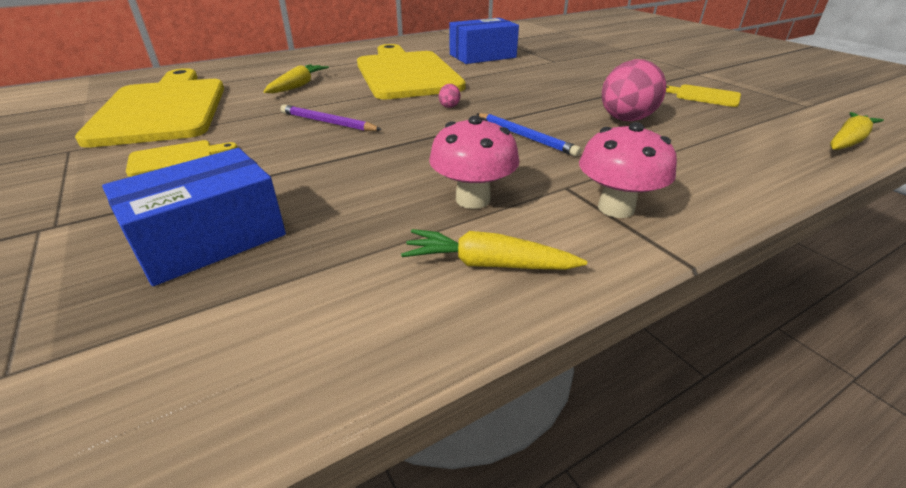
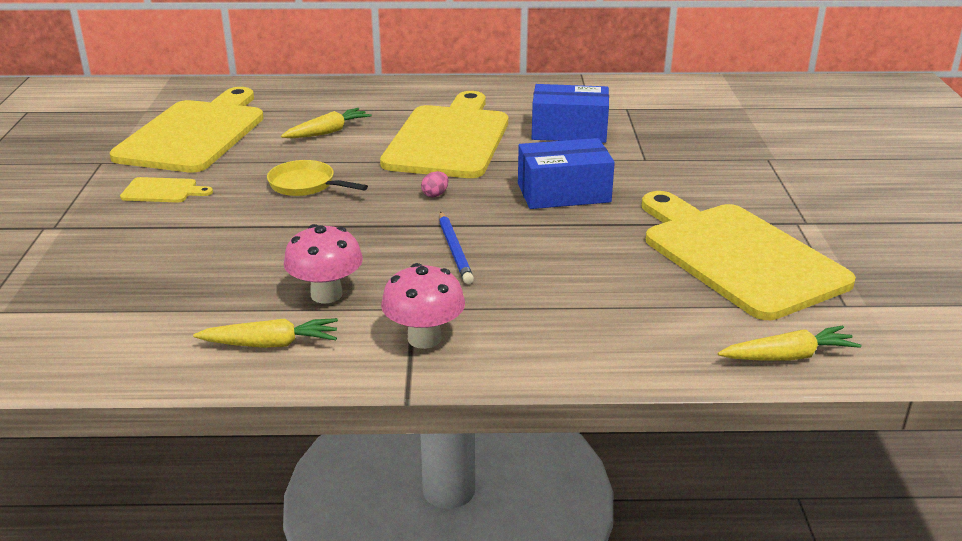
camera: 30 degrees right, 5 degrees down
blue box [102,148,286,286] -> blue box moved to [518,138,615,209]
purple pencil [280,105,382,131] -> yellow pan [267,160,368,196]
yellow carrot [401,229,587,270] -> yellow carrot turned 135 degrees clockwise [193,318,338,348]
pink egg [602,59,666,121] -> none
yellow cutting board [666,85,741,107] -> yellow cutting board [642,191,856,320], size x2.48

